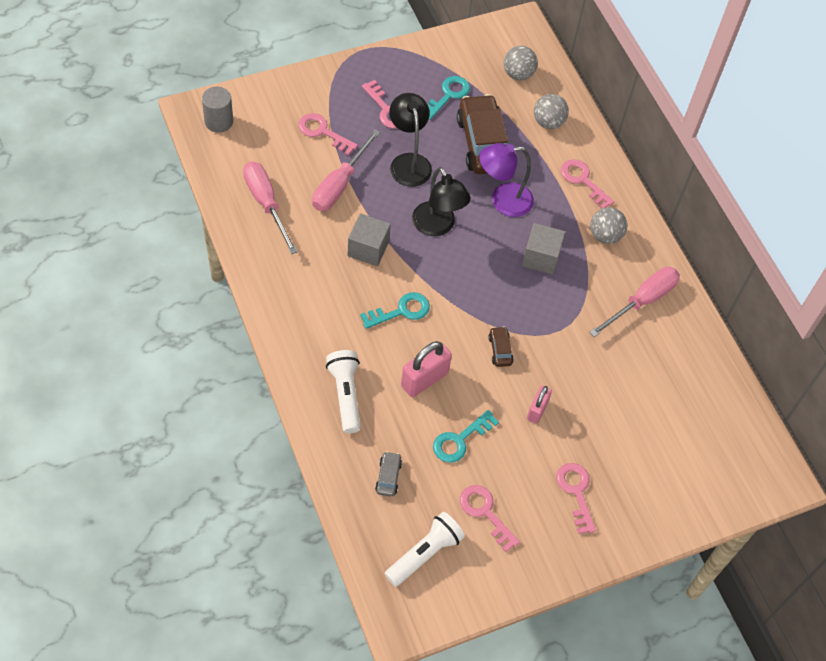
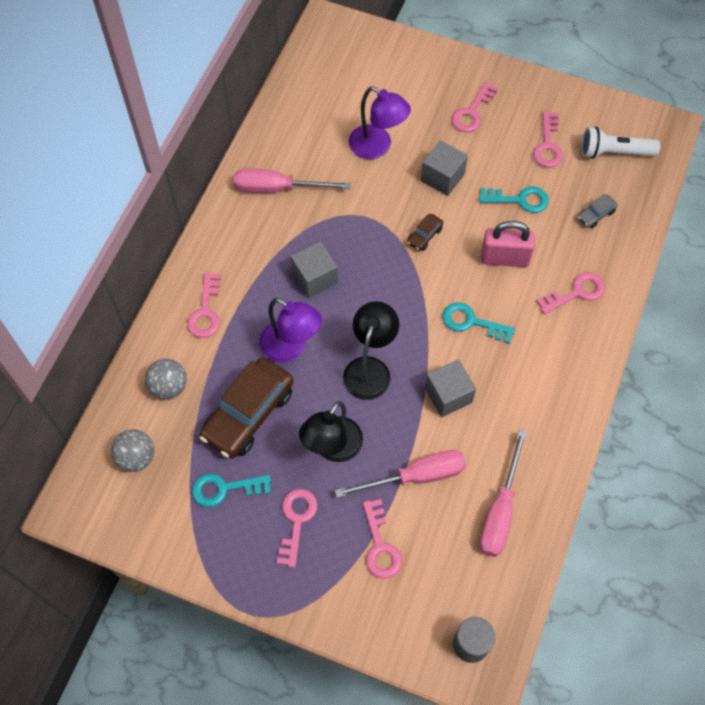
camera: 130 degrees left, 5 degrees up
white flashlight [326,350,361,433] -> pink key [536,272,605,314]
pink padlock [527,386,552,424] -> grey cube [421,140,468,196]
grey ball [590,207,627,244] -> none
none -> purple lamp [349,86,411,159]

